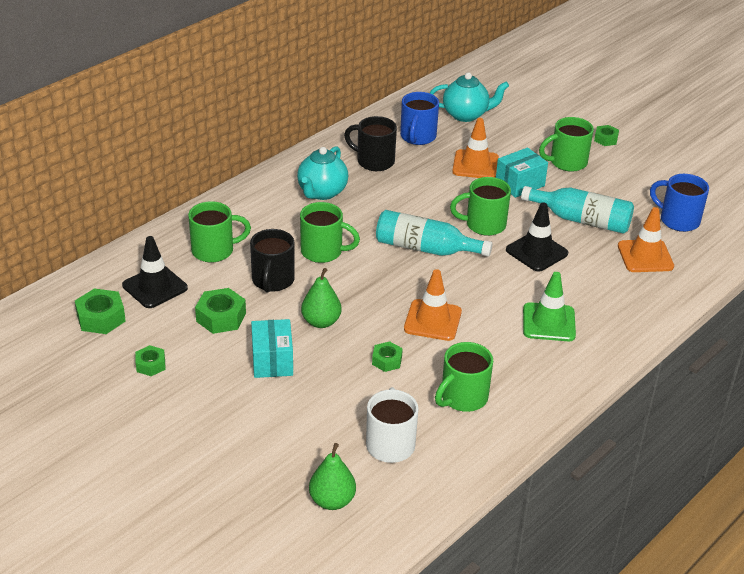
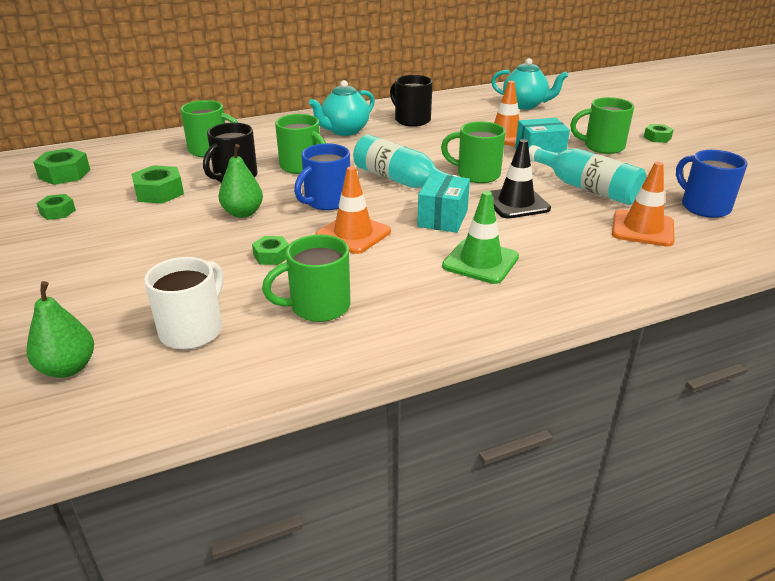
camera: 25 degrees right, 5 degrees down
black traffic cone [122,236,188,308] -> none
turquoise box [251,319,293,378] -> turquoise box moved to [417,173,470,233]
blue mug [400,92,439,145] -> blue mug moved to [294,143,350,210]

